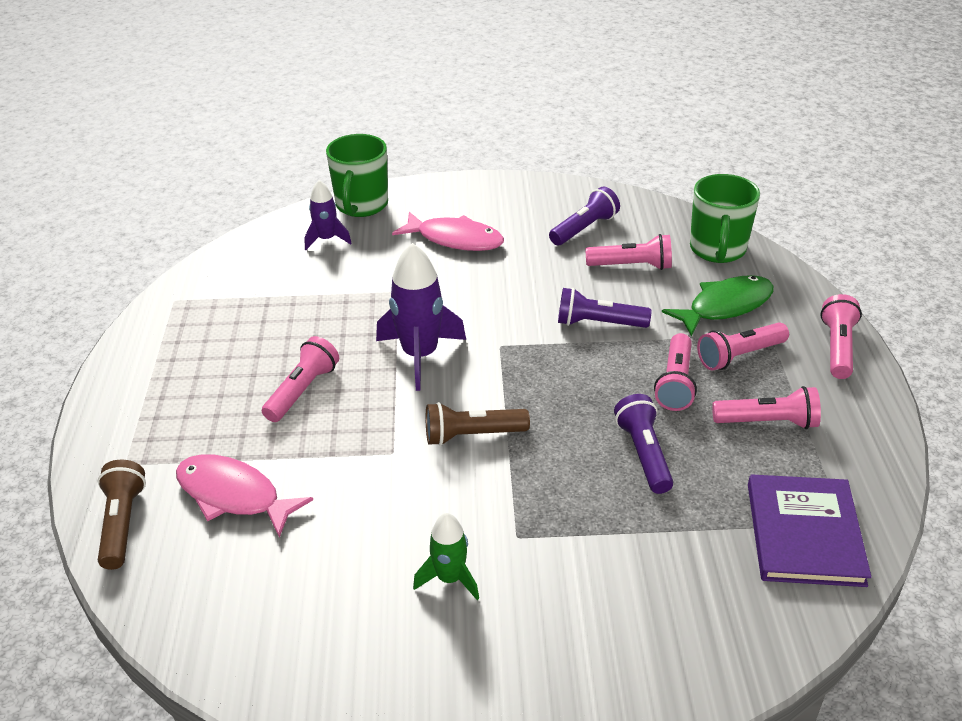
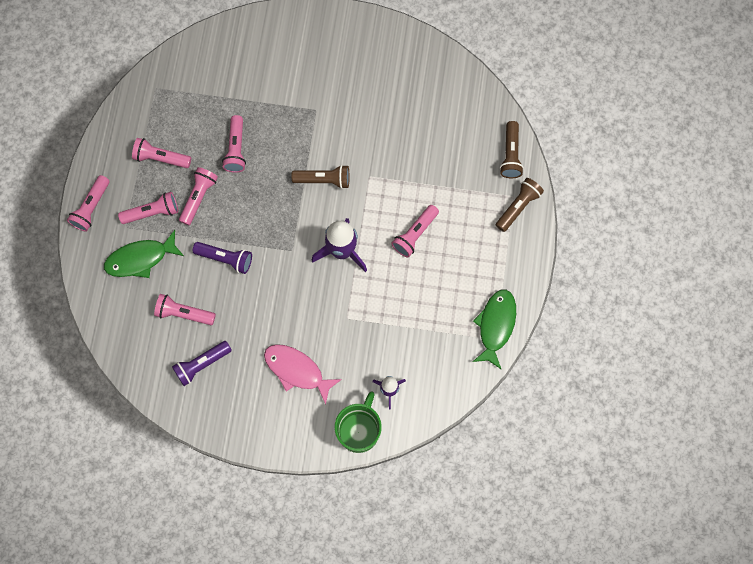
camera: 170 degrees left, 35 degrees up
pink fish [176,454,313,538] -> none
green rocket [413,513,479,600] -> none
purple flashlight [614,394,673,494] -> pink flashlight [222,115,246,173]
green mug [690,174,760,263] -> none
purple book [748,474,871,587] -> none
none -> green fish [472,289,516,370]
none -> brown flashlight [496,178,544,232]

